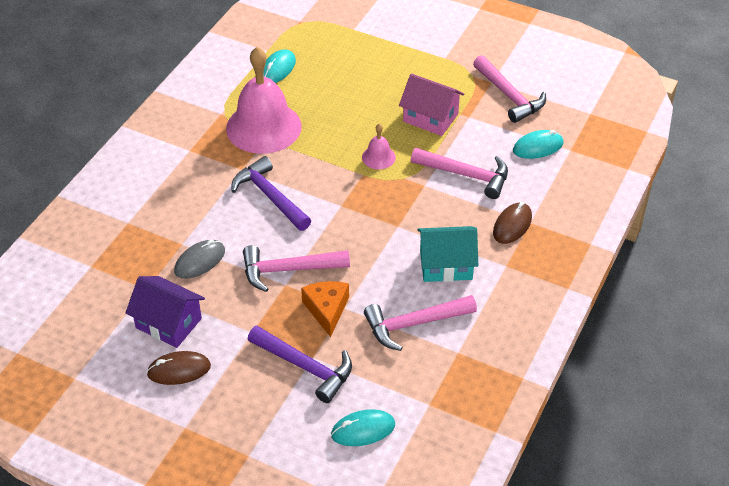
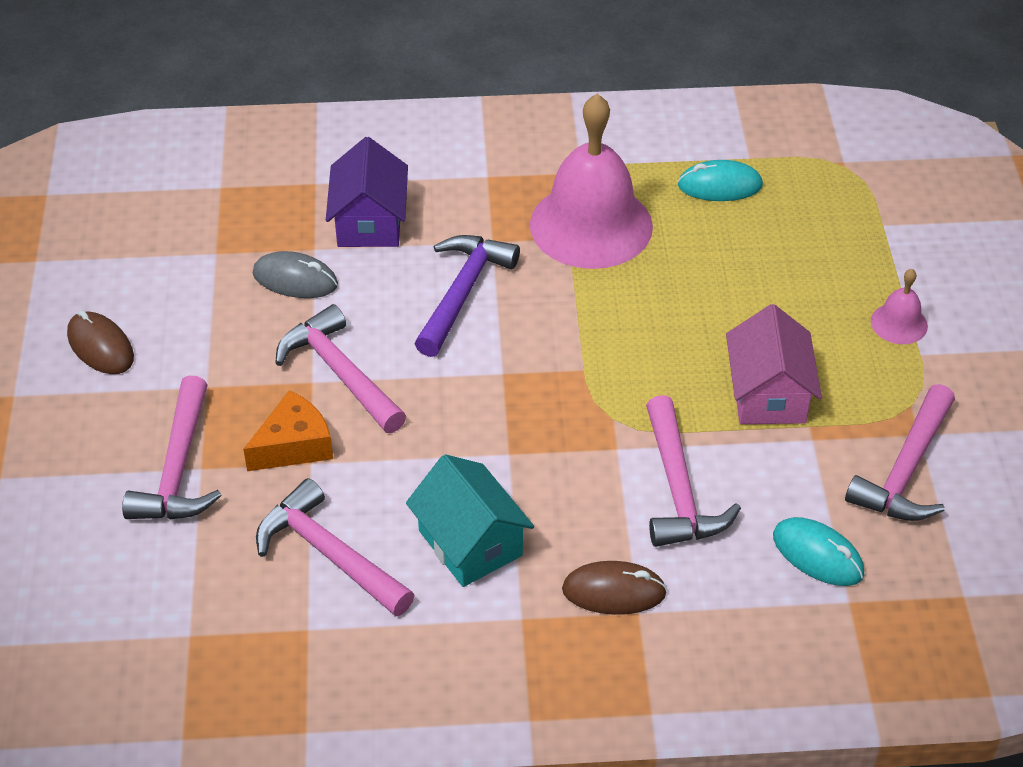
camera: 60 degrees right, 0 degrees up
purple house [125,276,205,348] -> purple house moved to [326,137,408,247]
purple hammer [248,326,352,403] -> pink hammer [122,376,222,519]
turquoise mouse [331,409,395,446] -> none
pink bell [362,124,396,169] -> pink bell moved to [871,269,928,344]

